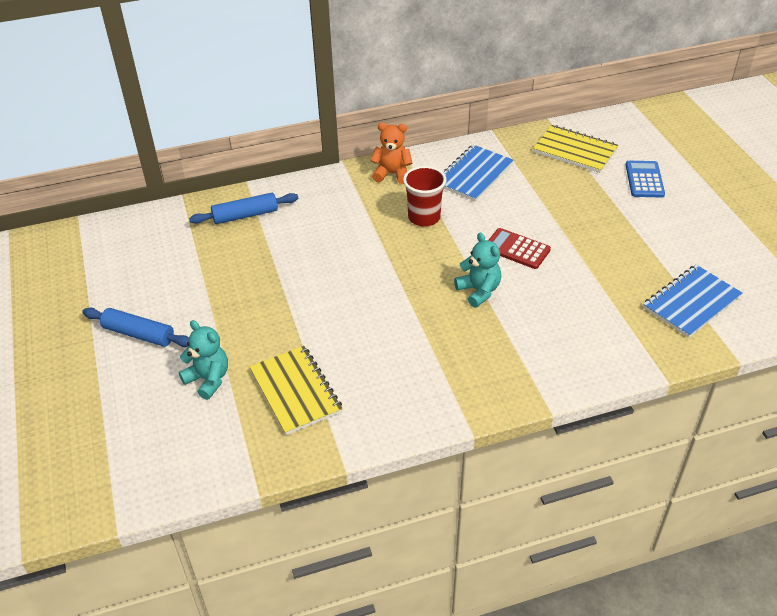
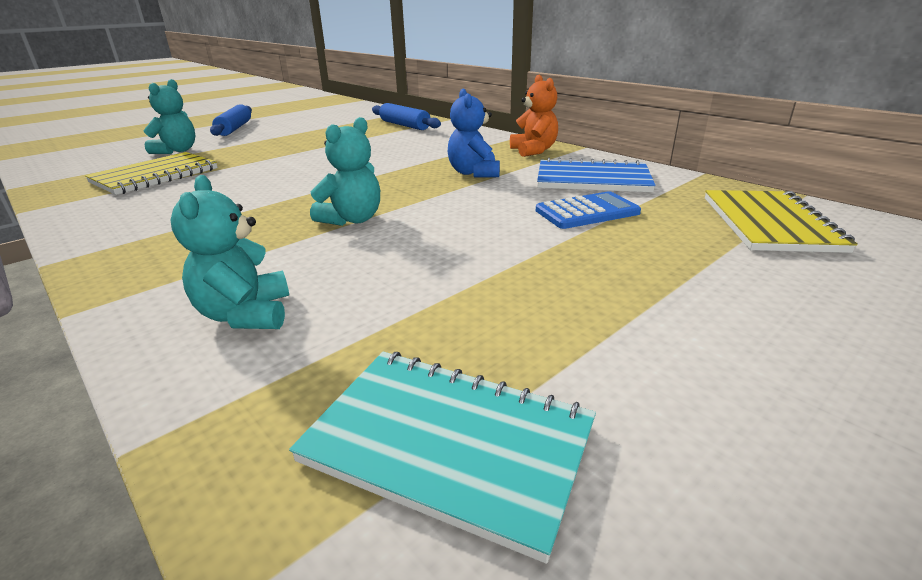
camera: 65 degrees right, 15 degrees down
red cup [403,166,446,227] -> blue teddy bear [448,89,500,178]
red calculator [489,228,551,269] -> none
blue calculator [626,161,665,198] -> blue calculator moved to [536,191,641,229]
blue notebook [643,265,743,338] -> turquoise notebook [289,351,596,564]
none -> turquoise teddy bear [170,175,289,329]

